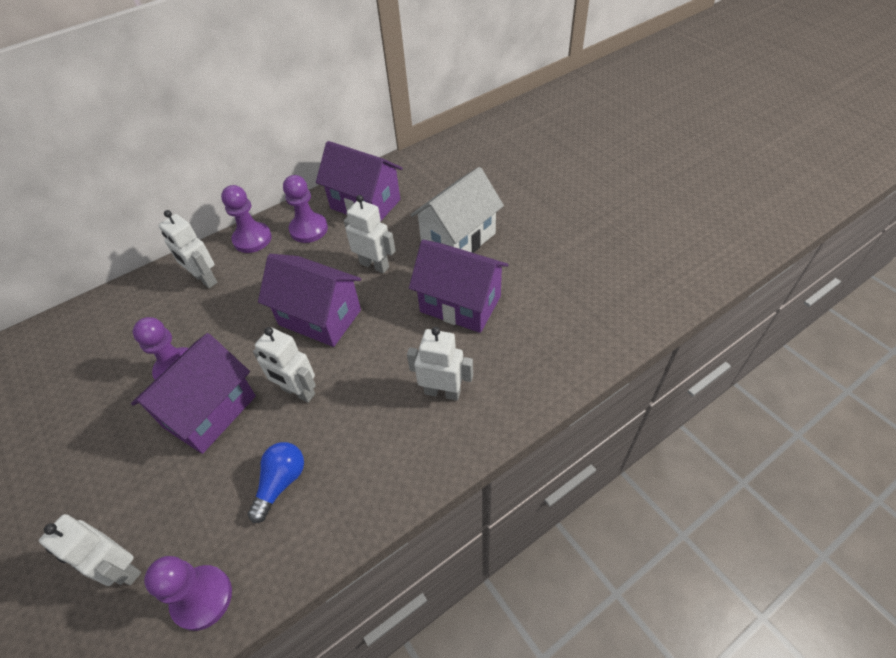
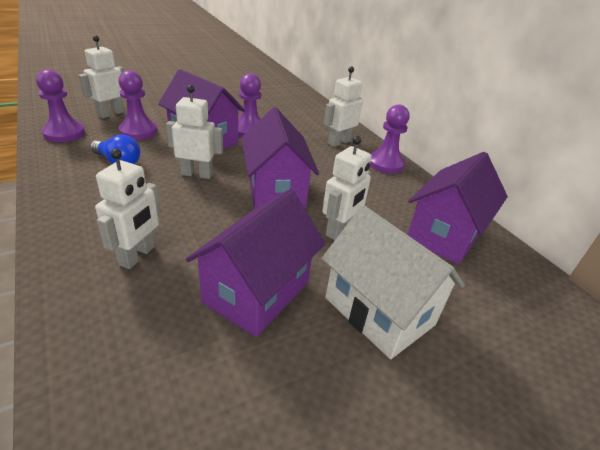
camera: 90 degrees right, 15 degrees down
white robot [253,327,316,403] -> white robot turned 60 degrees clockwise [166,85,223,179]
purple house [258,254,361,347] -> purple house turned 45 degrees counterclockwise [241,107,319,209]
purple pawn [283,175,328,243] -> purple pawn moved to [118,70,157,140]

